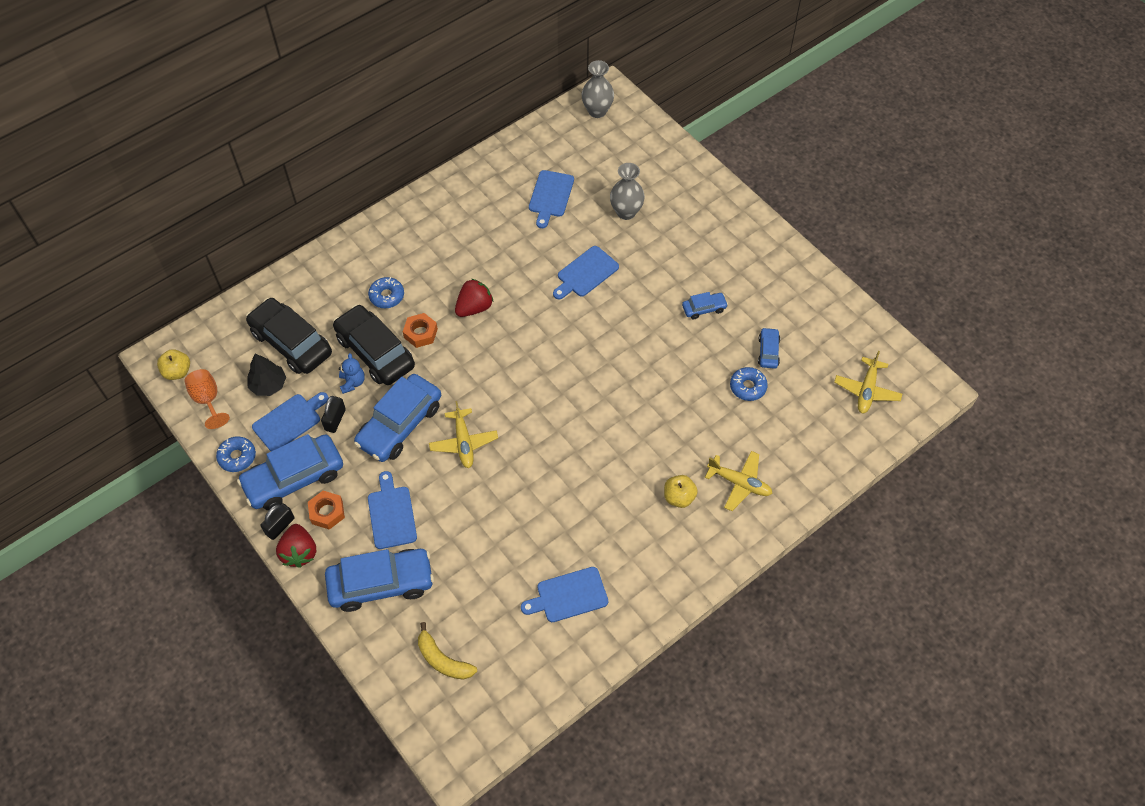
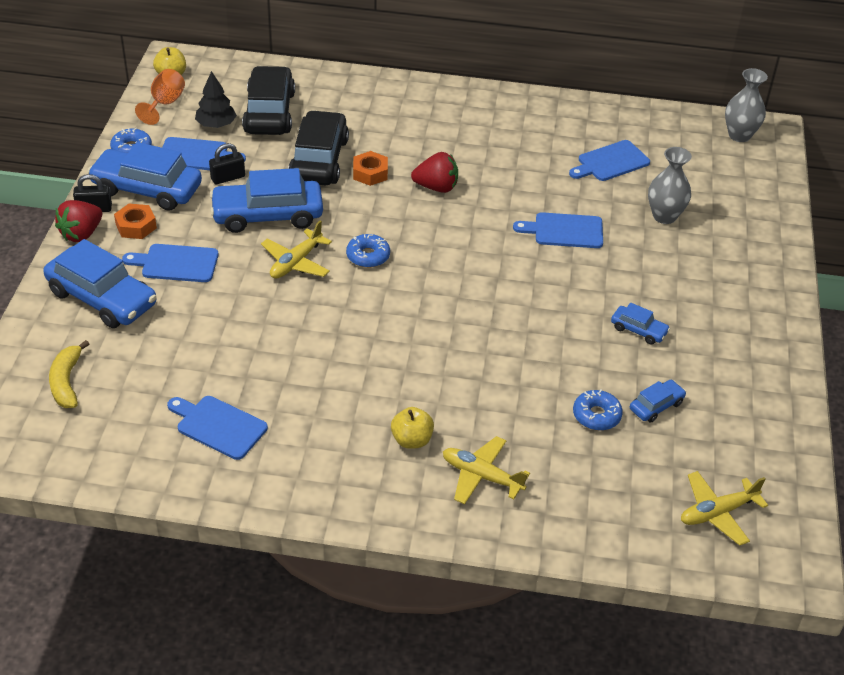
camera: 45 degrees right, 15 degrees down
blue teddy bear [339,353,365,394] -> none
blue donut [368,277,404,308] -> blue donut moved to [346,234,390,268]
blue cutting board [368,471,417,549] -> blue cutting board turned 120 degrees counterclockwise [122,244,219,282]
yellow plane [705,451,773,511] -> yellow plane turned 135 degrees clockwise [443,436,530,504]

